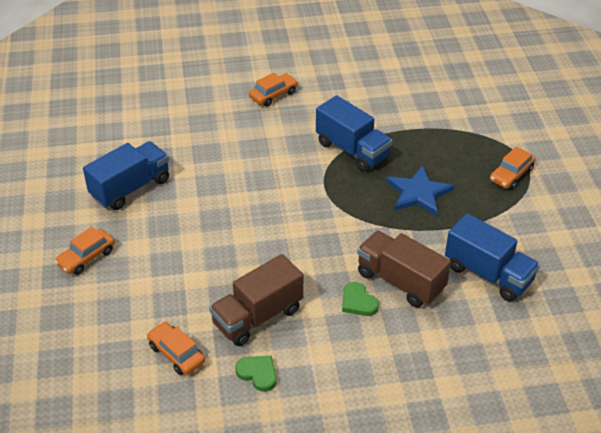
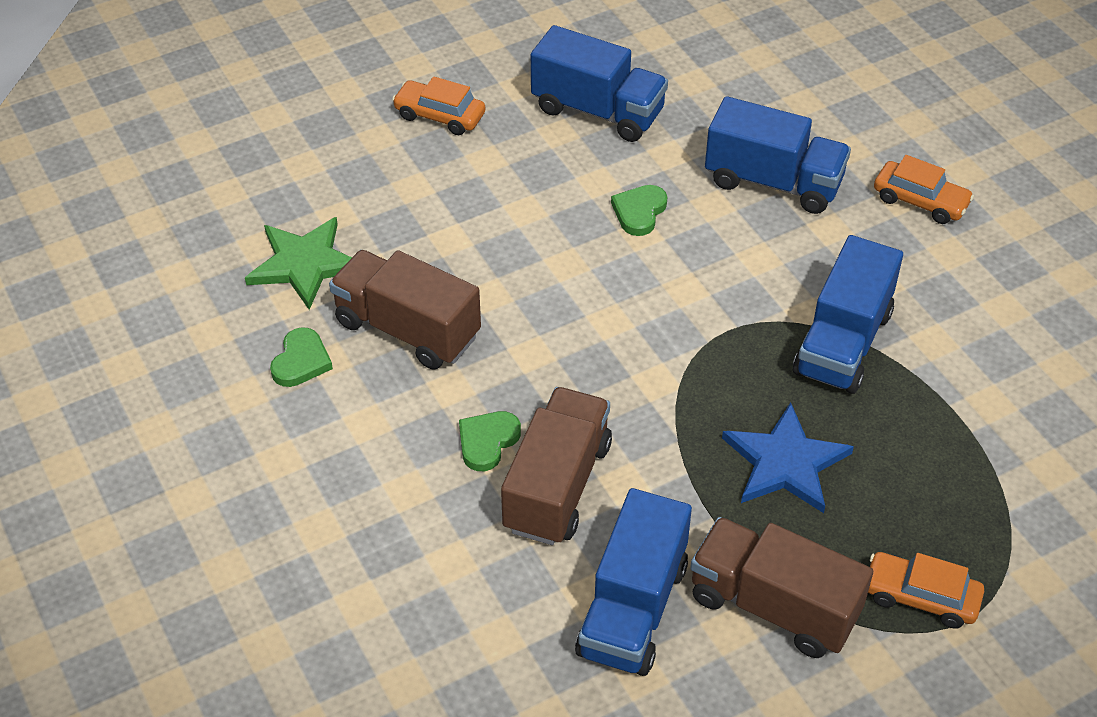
camera: 70 degrees right, 5 degrees up
orange car [147,322,205,375] -> green star [245,217,352,310]
none -> green heart [611,185,667,236]
none -> brown truck [690,517,873,658]
none -> blue truck [705,96,851,214]

